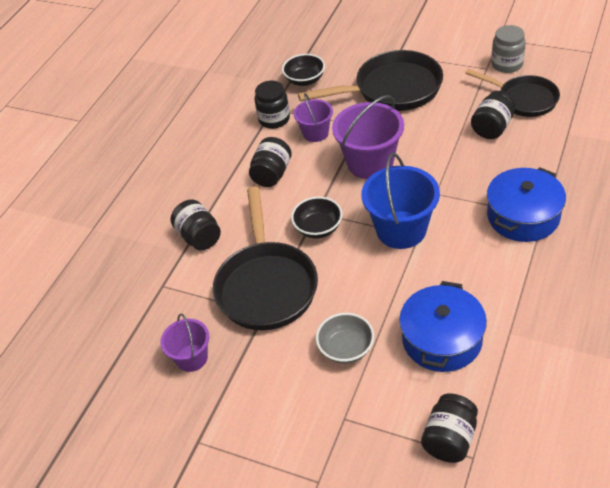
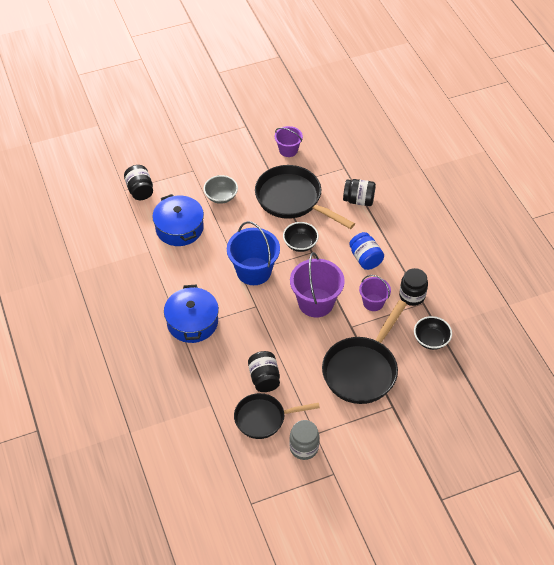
camera: 130 degrees right, 5 degrees up
black jar [249,137,292,187] -> blue jar [349,232,384,270]

